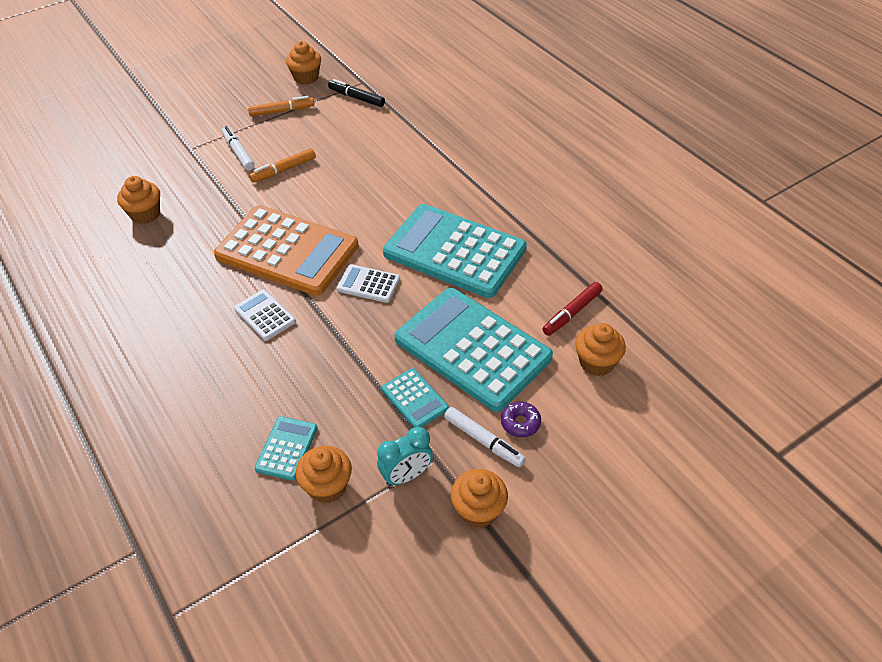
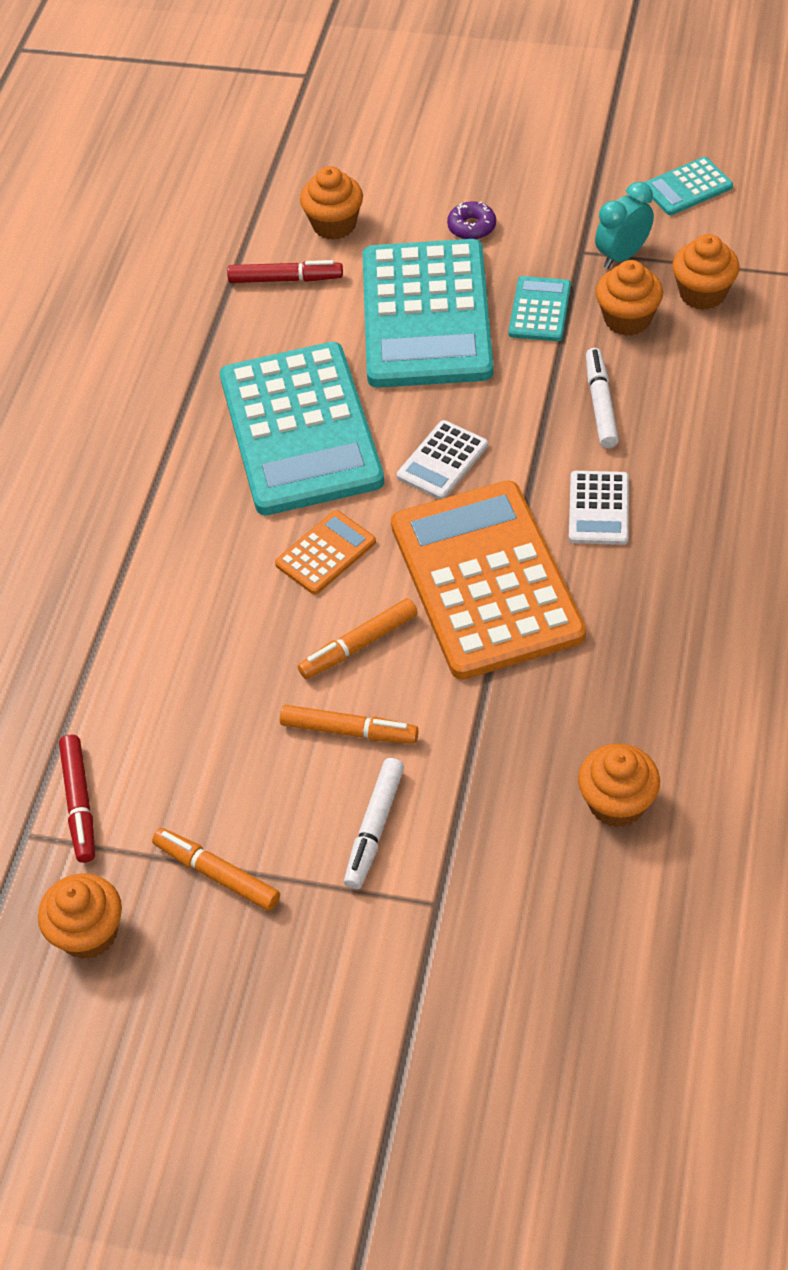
camera: 130 degrees left, 5 degrees up
turquoise calculator [255,416,317,481] -> turquoise calculator moved to [644,157,733,215]
black marker [328,79,385,107] -> red marker [59,734,95,863]
white calculator [337,264,400,303] -> white calculator turned 60 degrees clockwise [397,420,488,499]
turquoise clock [377,427,433,486] -> turquoise clock turned 60 degrees counterclockwise [595,182,654,269]
white marker [444,407,526,467] -> white marker moved to [586,348,619,448]
orange cupcake [451,469,508,528] -> orange cupcake moved to [596,260,663,336]
none -> orange calculator [275,510,376,595]
none -> orange marker [298,598,418,679]

